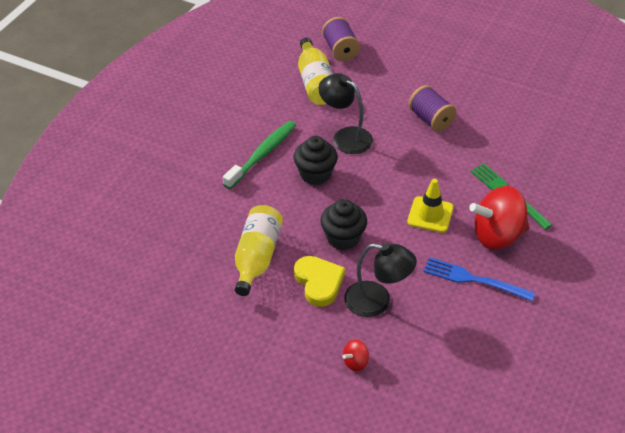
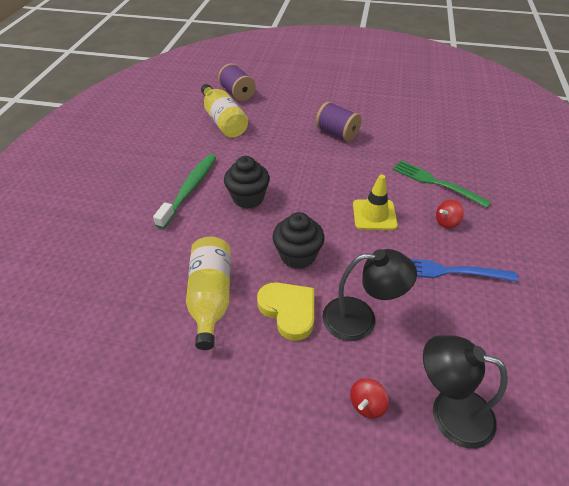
camera: 15 degrees left, 0 degrees up
black lamp [319,73,373,154] -> black lamp moved to [423,335,508,449]
red spinning top [469,186,529,250] -> red spinning top [436,200,464,228], size x0.44

